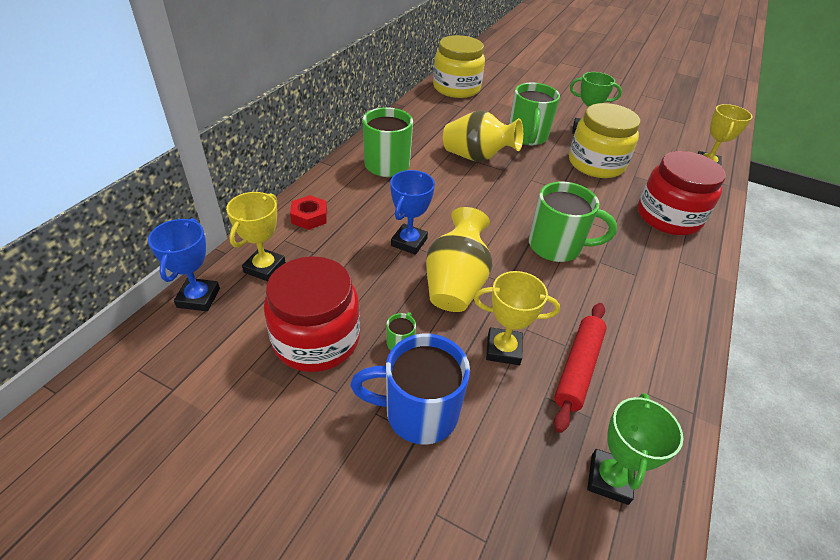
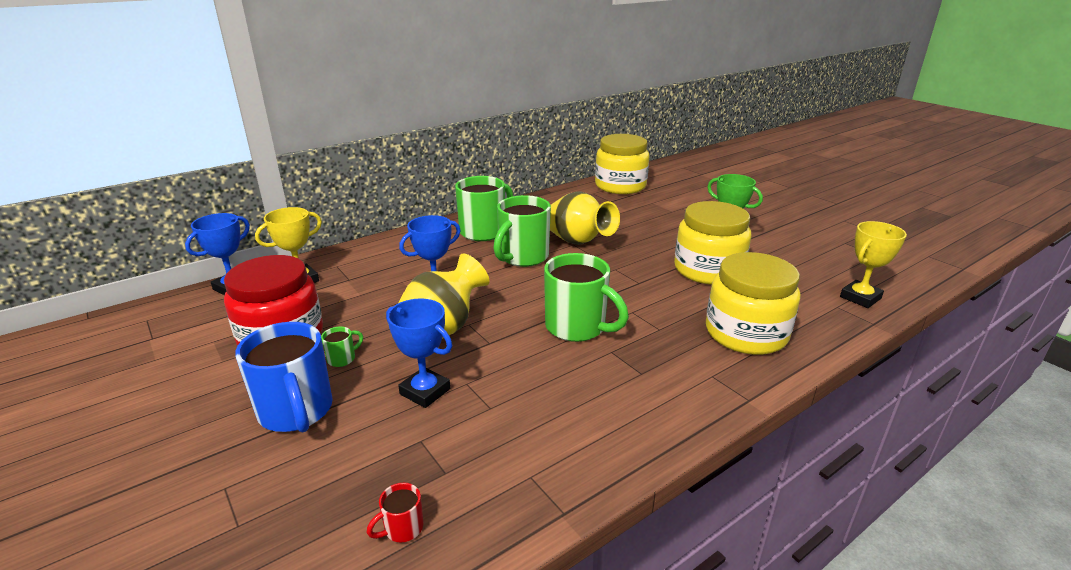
camera: 30 degrees right, 15 degrees down
red nut [290,195,327,230] -> none
blue mug [350,334,470,445] -> blue mug turned 150 degrees counterclockwise [235,322,333,432]
yellow trophy [474,271,560,365] -> blue trophy [386,298,452,408]
green mug [509,82,560,145] -> green mug moved to [493,195,551,267]
red rolling pin [554,303,607,433] -> none
green trophy [587,393,683,505] -> red mug [367,483,423,543]
red jar [638,151,726,235] -> yellow jar [706,252,801,355]

